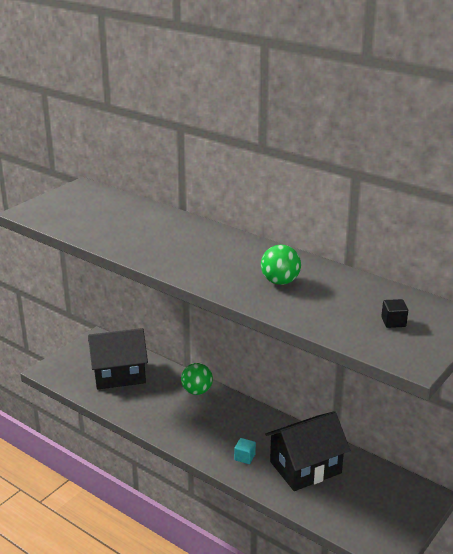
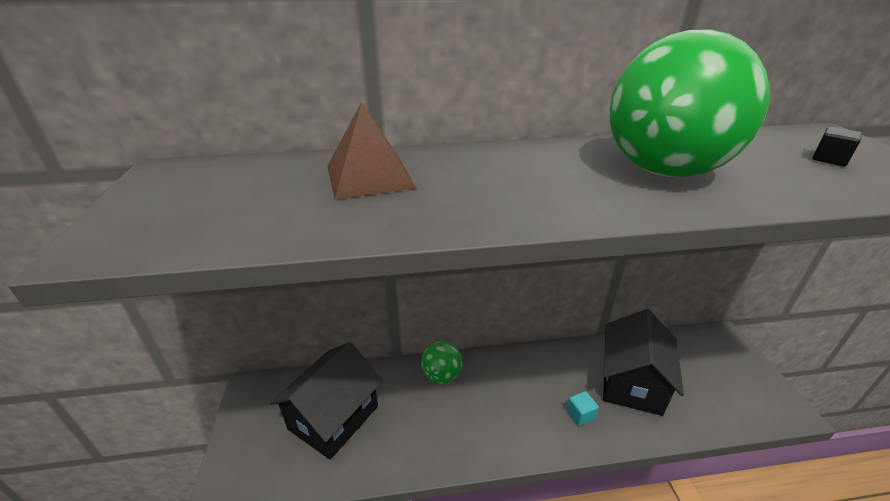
camera: 45 degrees left, 5 degrees up
green ball [261,245,301,285] -> green ball [610,30,770,177], size x2.12
none -> brown pyramid [327,102,416,199]

